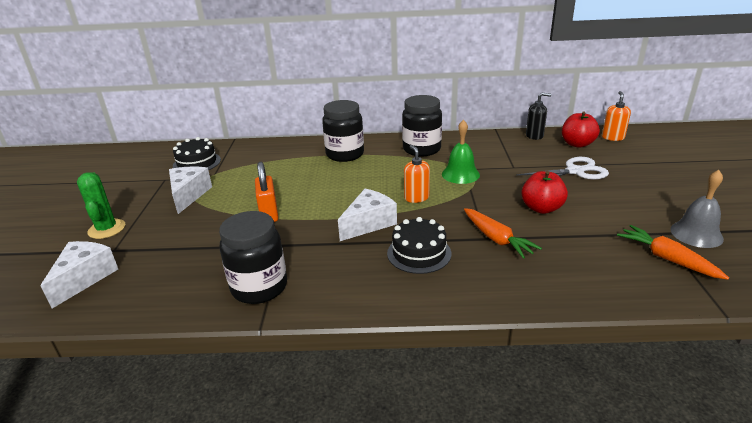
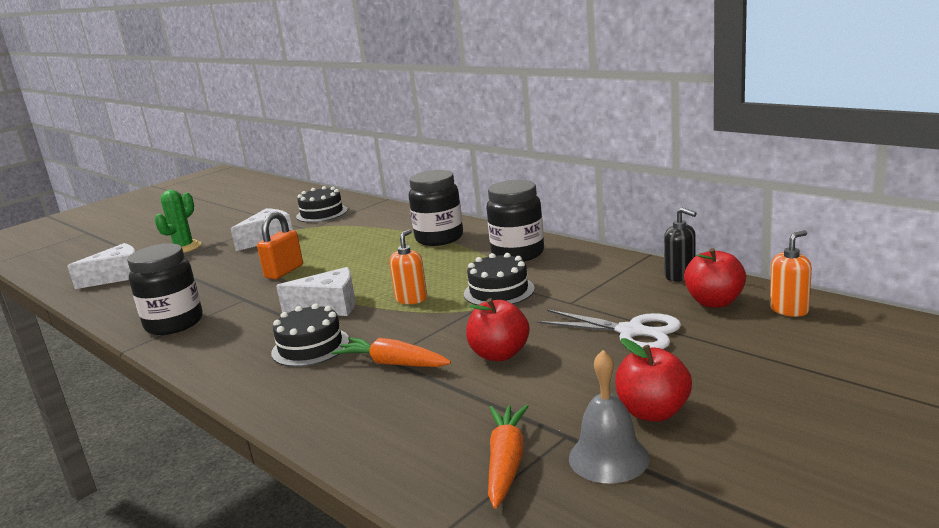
camera: 45 degrees right, 10 degrees down
green bell [442,120,480,184] -> black cake [464,253,535,305]
orange carrot [464,208,542,259] -> orange carrot turned 105 degrees clockwise [332,337,451,367]
none -> red apple [615,338,692,422]

